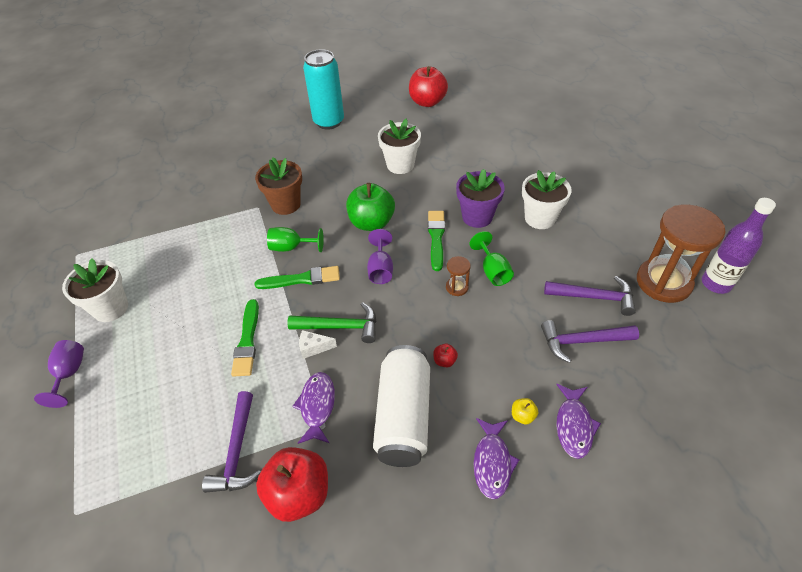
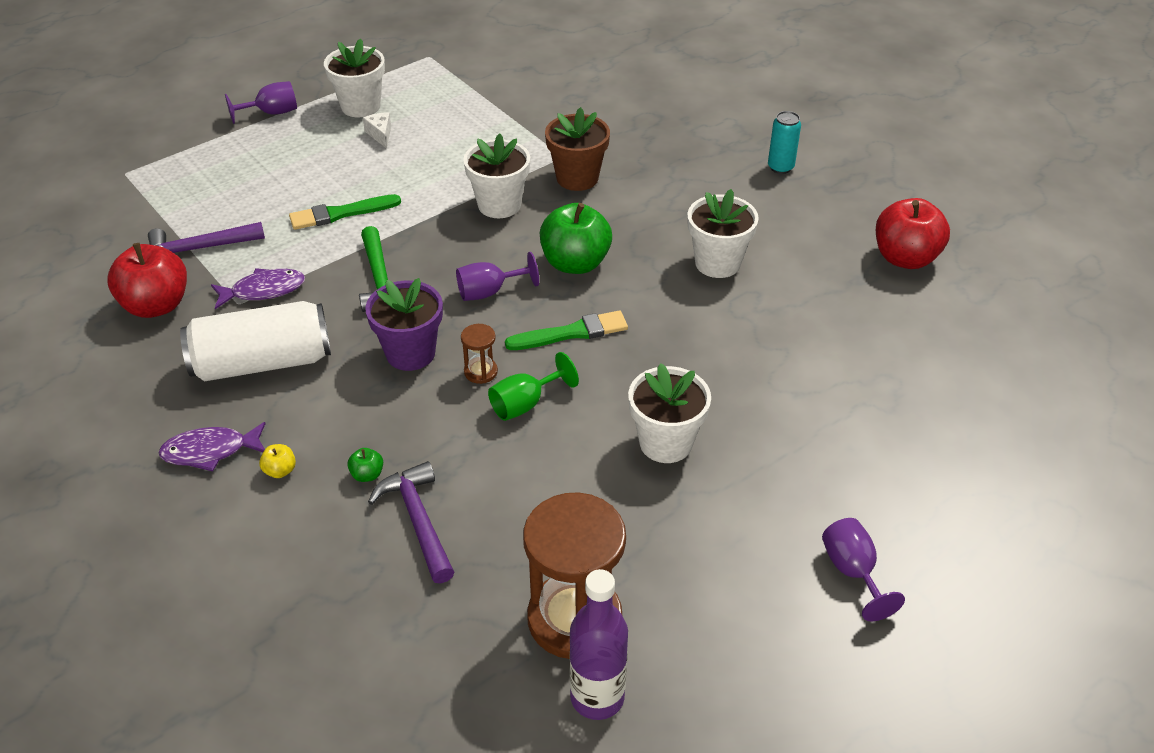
camera: 70 degrees right, 5 degrees down
green brush [255,266,340,289] -> none
green goblet [267,227,324,252] -> white flower pot [463,134,530,218]
white cheese [299,330,337,359] -> white cheese moved to [363,112,391,149]
turquoise can [303,49,344,130] -> turquoise can [768,111,801,174], size x0.52
red apple [433,344,458,367] -> none
purple flower pot [456,169,505,228] -> purple flower pot moved to [365,278,443,371]
purple hammer [544,276,636,316] -> none
purple fish [556,384,601,459] -> none
none -> green apple [347,448,383,482]
none -> purple goblet [822,518,905,621]

